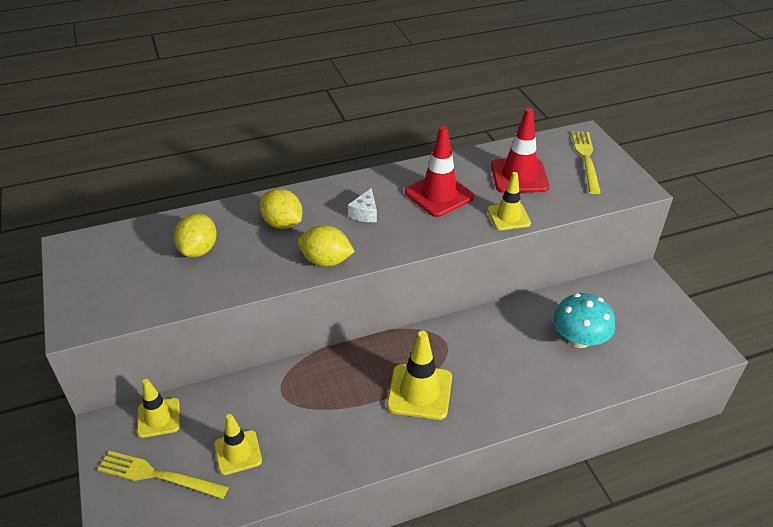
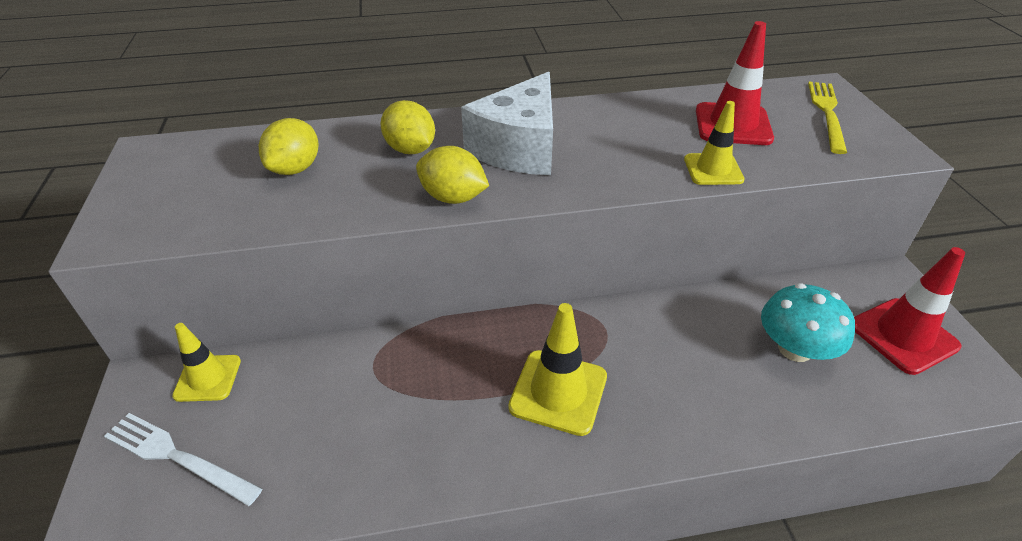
camera: 10 degrees right, 0 degrees up
yellow fork [97,451,229,499] -> white fork [104,413,262,506]
yellow traffic cone [214,414,262,475] -> none
white cheese [348,188,377,222] -> white cheese [461,72,553,175], size x2.40
red traffic cone [405,126,475,217] -> red traffic cone moved to [854,247,965,375]

